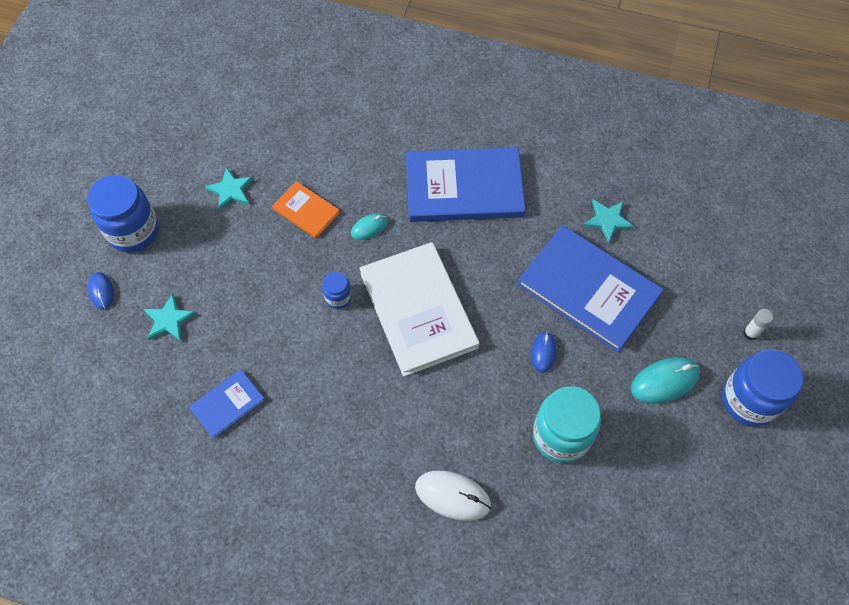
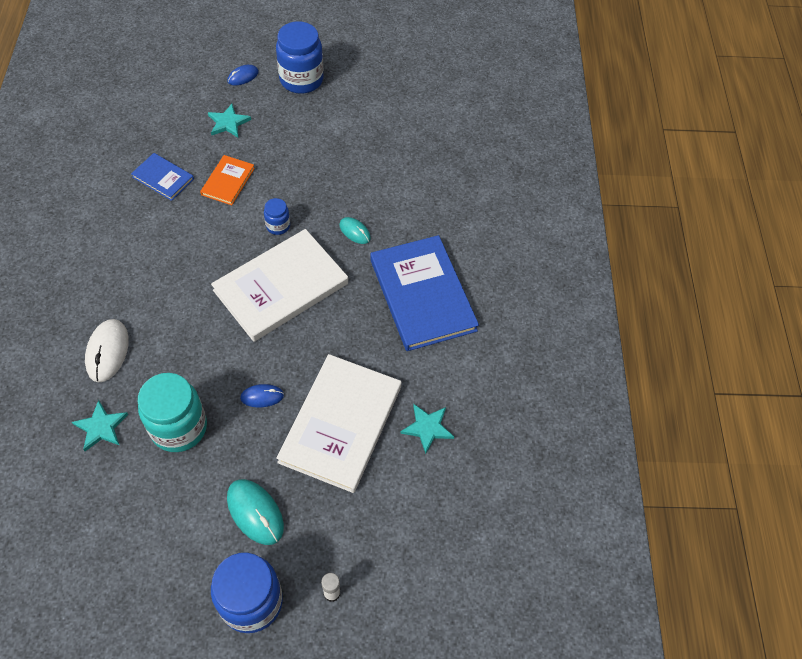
camera: 70 degrees right, 5 degrees down
turquoise star [205,167,254,211] -> turquoise star moved to [72,400,128,451]
orange book [272,181,340,239] -> orange book moved to [200,155,255,205]
blue book [517,225,664,353] -> white book [276,354,401,493]

